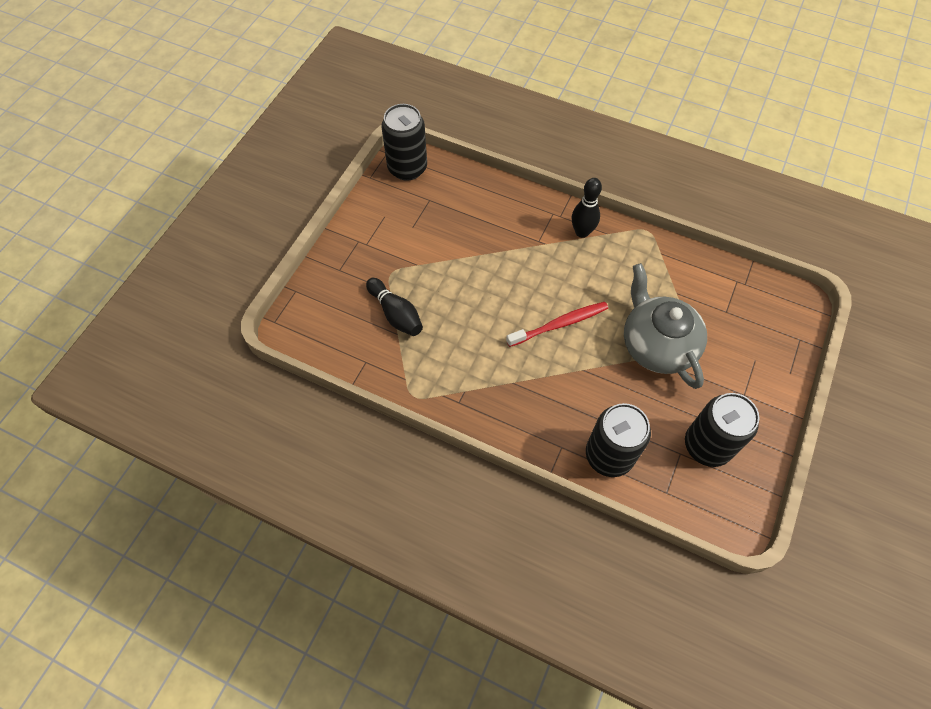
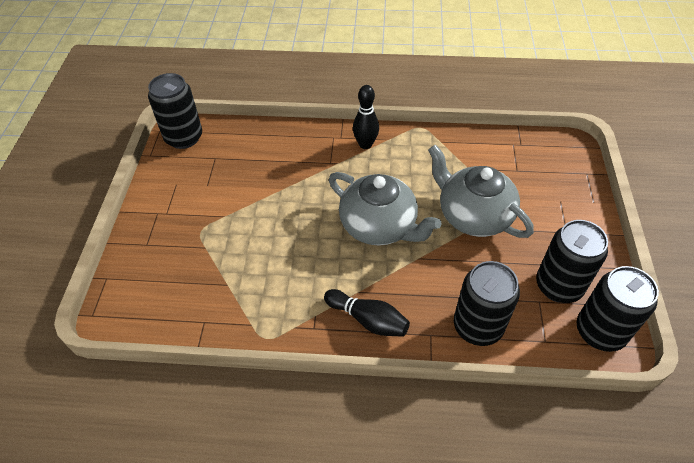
camera: 20 degrees left, 10 degrees down
black bowling pin [366,278,423,336] -> black bowling pin moved to [324,289,410,337]
red toothbrush [506,302,608,347] -> grey teapot [329,172,442,246]
none -> black can [576,266,659,352]

